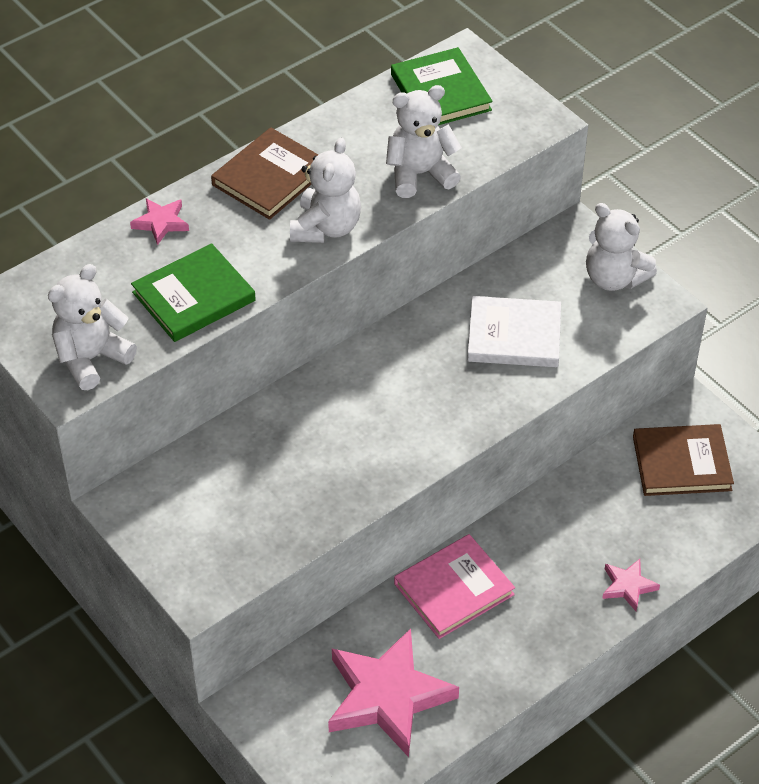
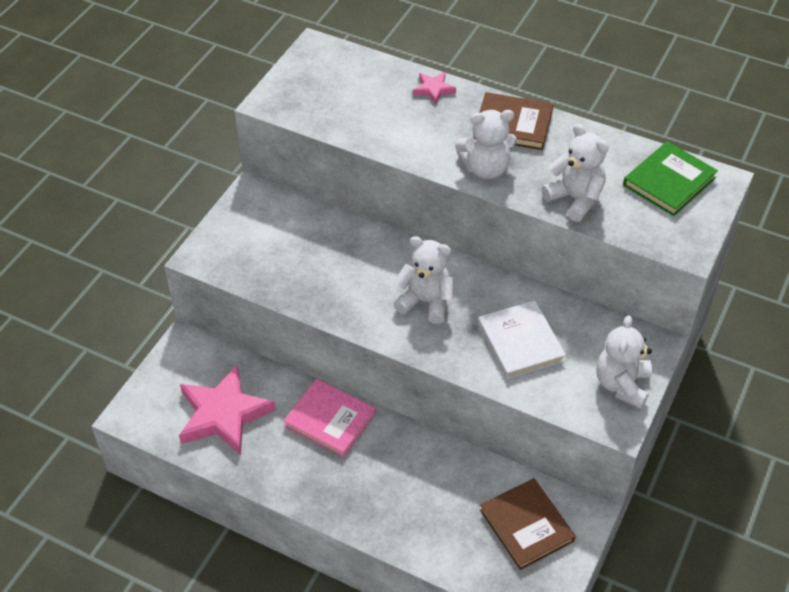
camera: 65 degrees right, 0 degrees up
white teddy bear [48,264,137,390] -> white teddy bear moved to [394,236,454,324]
green book [131,243,256,342] -> none
pink star [602,559,660,611] -> none

